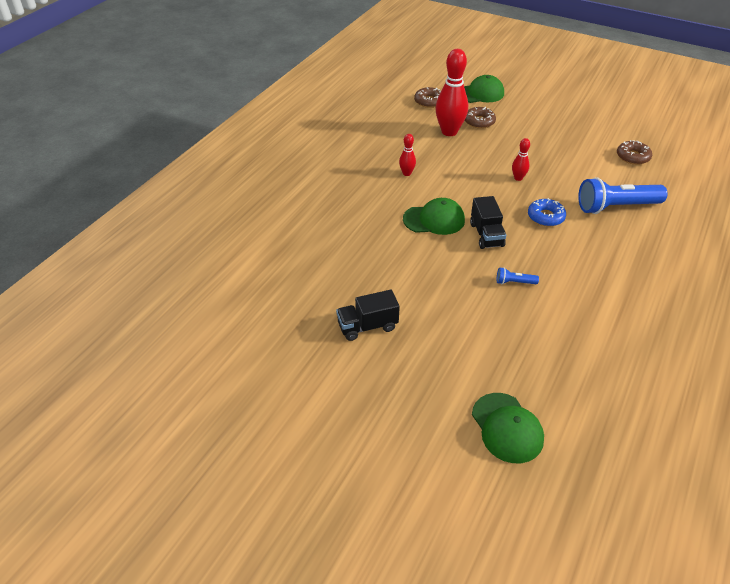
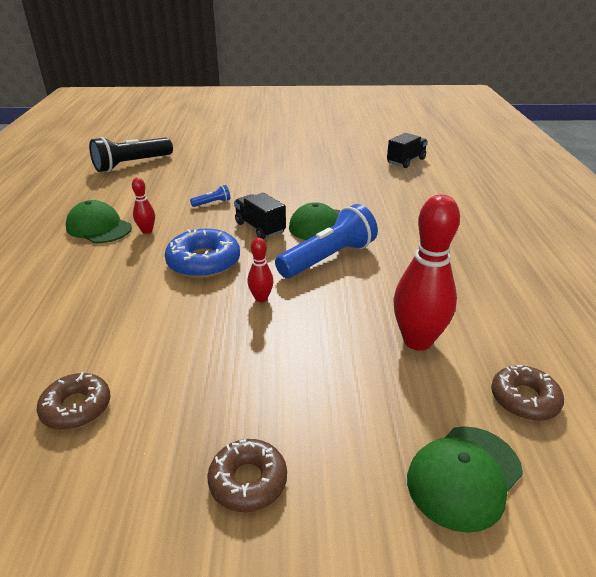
camera: 150 degrees right, 10 degrees down
black truck [336,290,400,341] -> black truck moved to [387,133,428,168]
red bowling pin [399,134,416,176] -> red bowling pin moved to [132,178,155,234]
brown donut [465,107,496,129] -> brown donut moved to [207,439,287,512]
green cap [472,393,544,463] -> green cap moved to [66,200,132,243]
blue donut [528,198,566,227] -> blue donut [165,228,240,278], size x1.54
blue flashlight [578,177,668,214] -> blue flashlight moved to [275,204,378,278]
none -> black flashlight [89,137,173,172]

